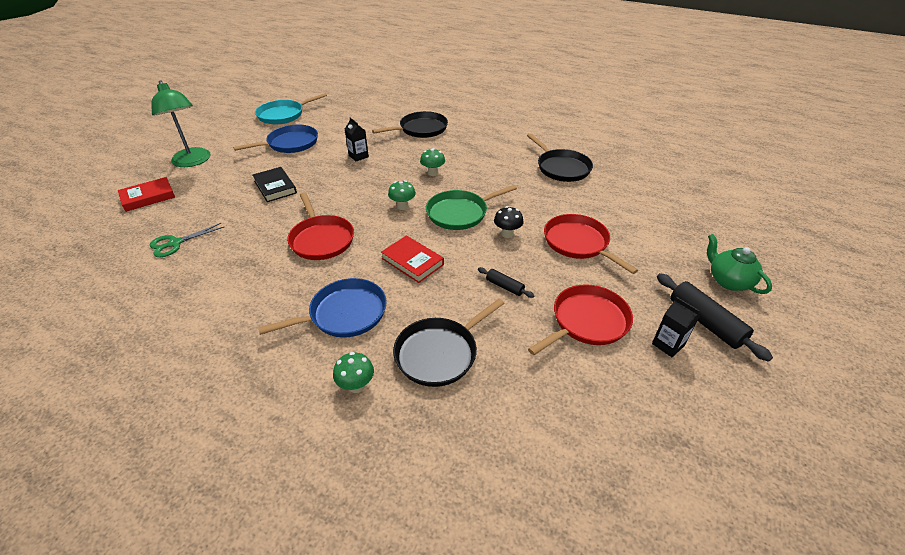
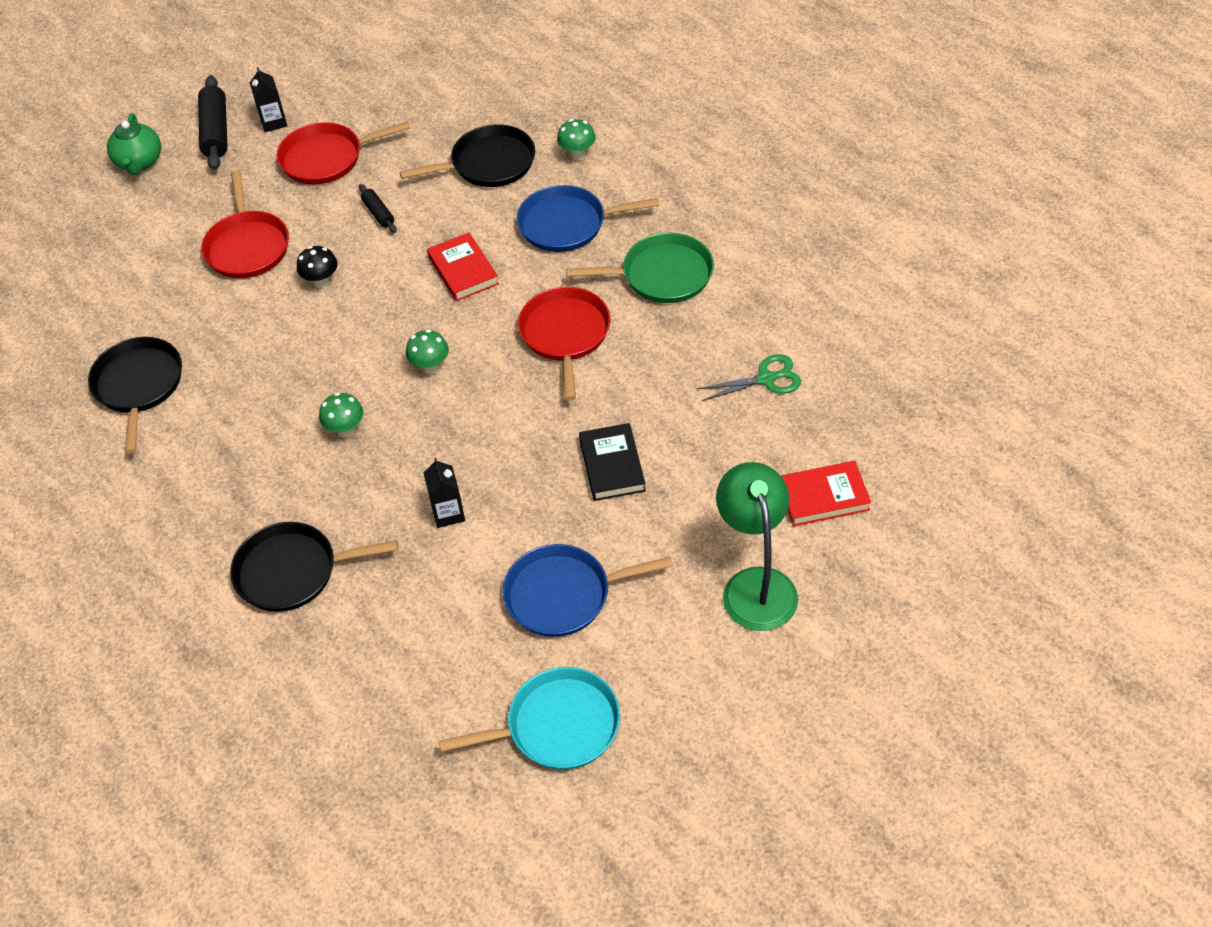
camera: 155 degrees left, 10 degrees up
green pan [426,185,517,230] -> green pan moved to [566,233,714,303]

